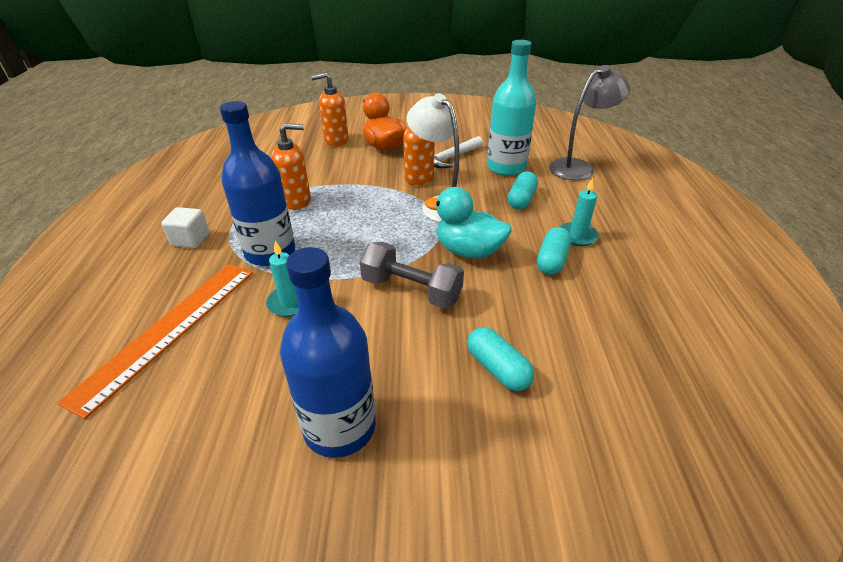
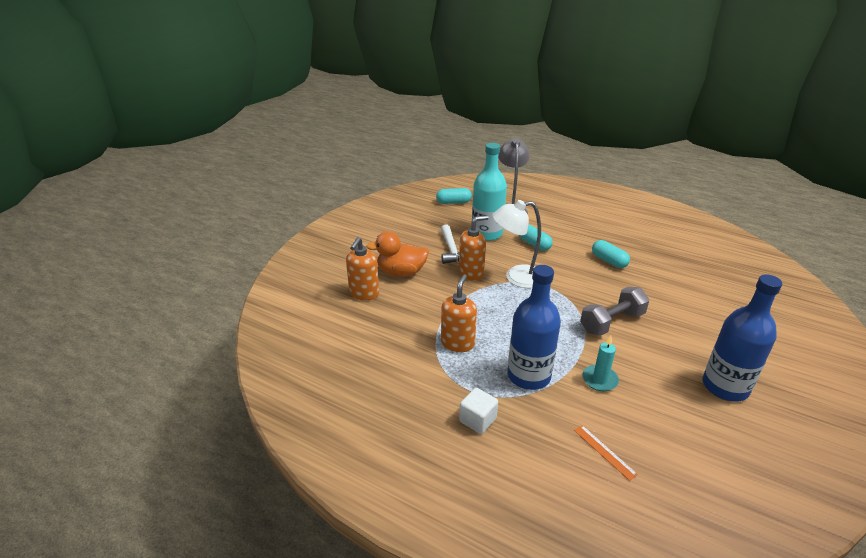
camera: 60 degrees left, 5 degrees down
orange ruler [57,264,253,419] -> orange ruler [574,425,638,481], size x0.41
turquoise duck [425,187,512,258] -> none
turquoise capsule [467,327,534,391] -> turquoise capsule moved to [436,188,472,204]
turquoise candle [560,178,599,246] -> none

